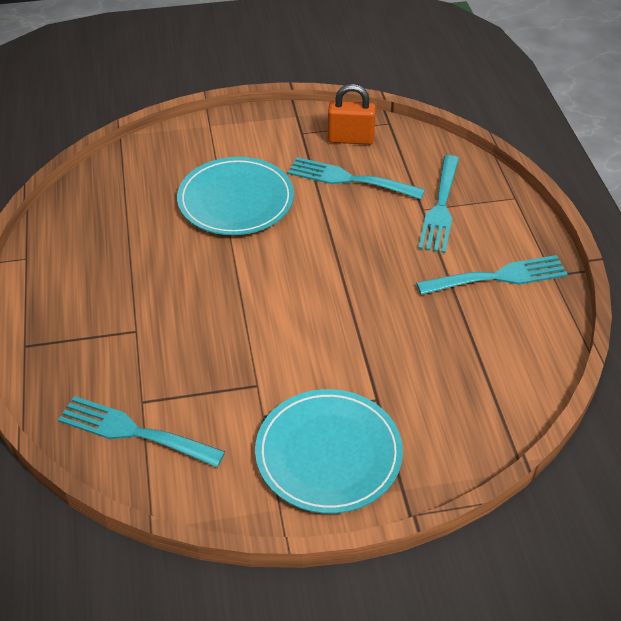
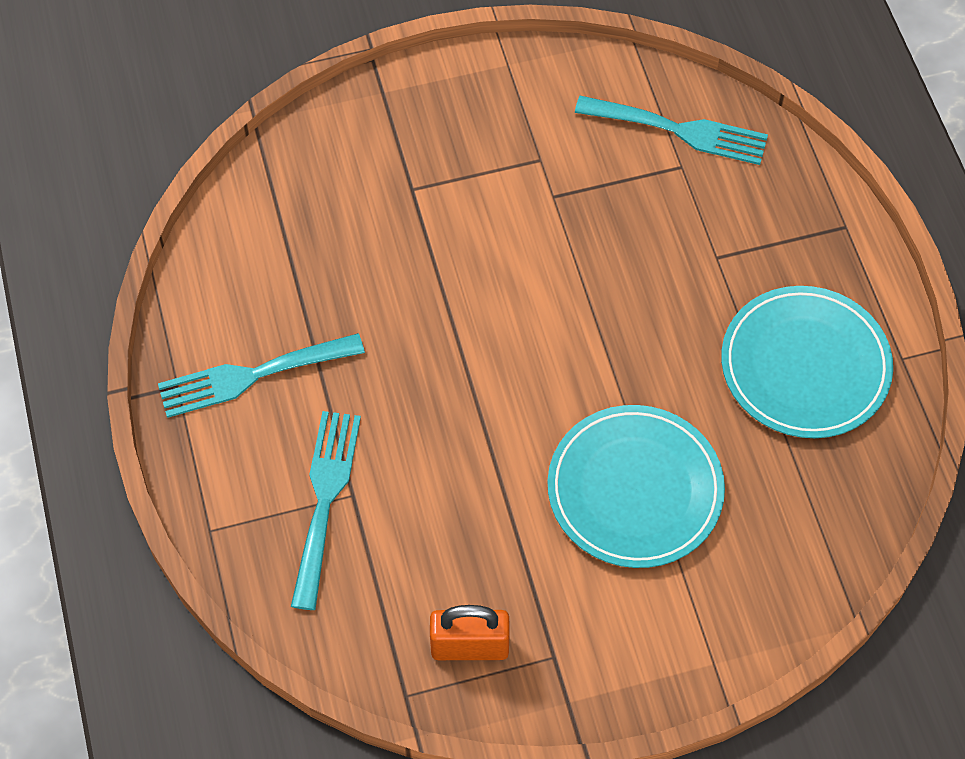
camera: 175 degrees right, 15 degrees up
turquoise plate [255,389,403,514] -> turquoise plate moved to [721,286,893,438]
turquoise fork [288,157,425,200] -> none

